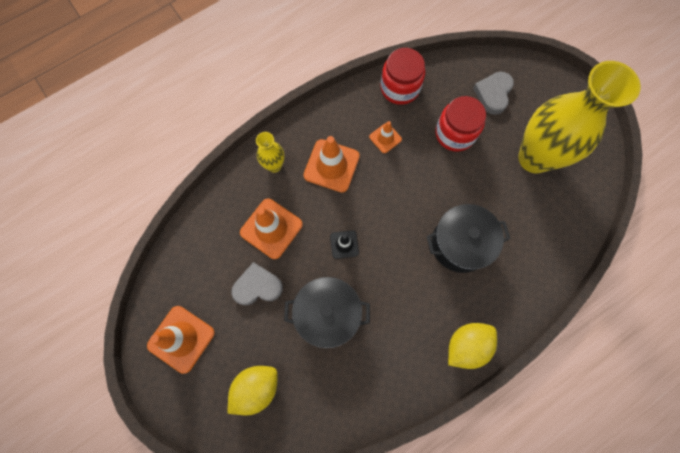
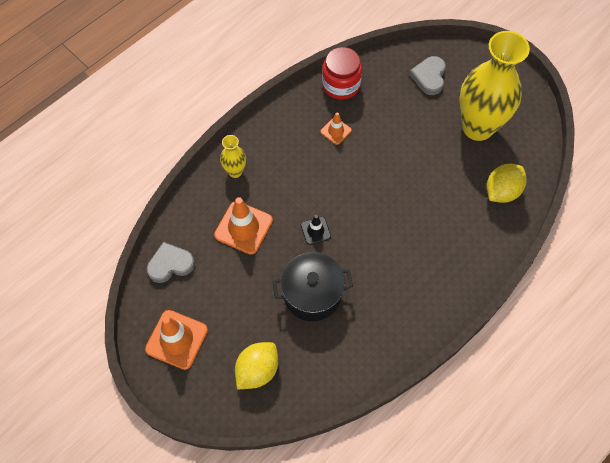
camera: 10 degrees left, 10 degrees down
grey heart [231,262,283,305] -> grey heart moved to [147,242,195,283]
orange traffic cone [304,136,360,193] -> none
black pot [426,204,510,273] -> none
red jar [436,96,486,152] -> none
yellow lemon [448,323,497,369] -> yellow lemon moved to [487,164,526,203]

